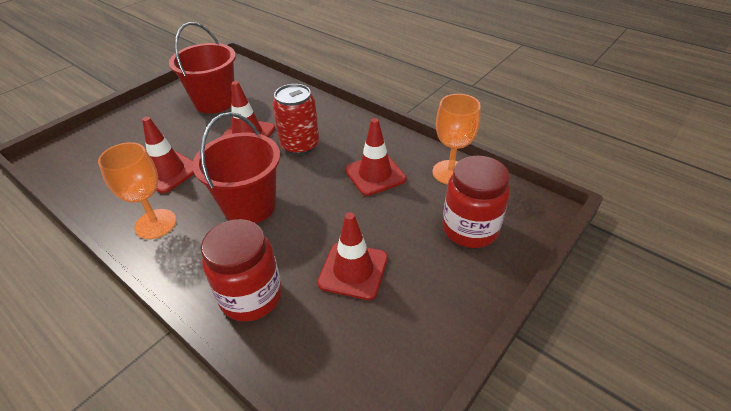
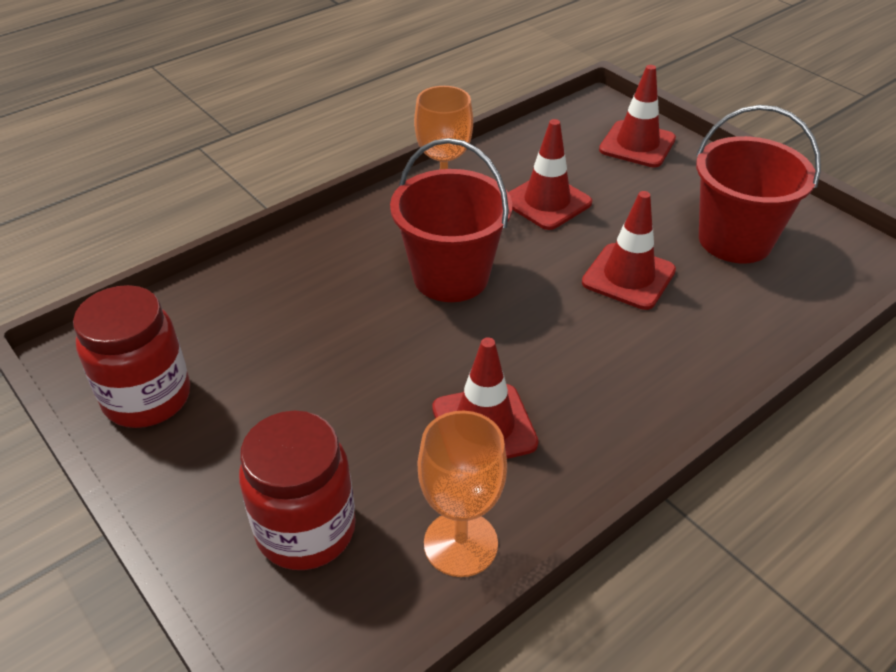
camera: 100 degrees right, 0 degrees up
red jar [201,219,282,322] -> red jar moved to [73,285,190,428]
red can [272,84,319,155] -> none
red traffic cone [317,212,388,300] -> red traffic cone moved to [599,65,676,167]

